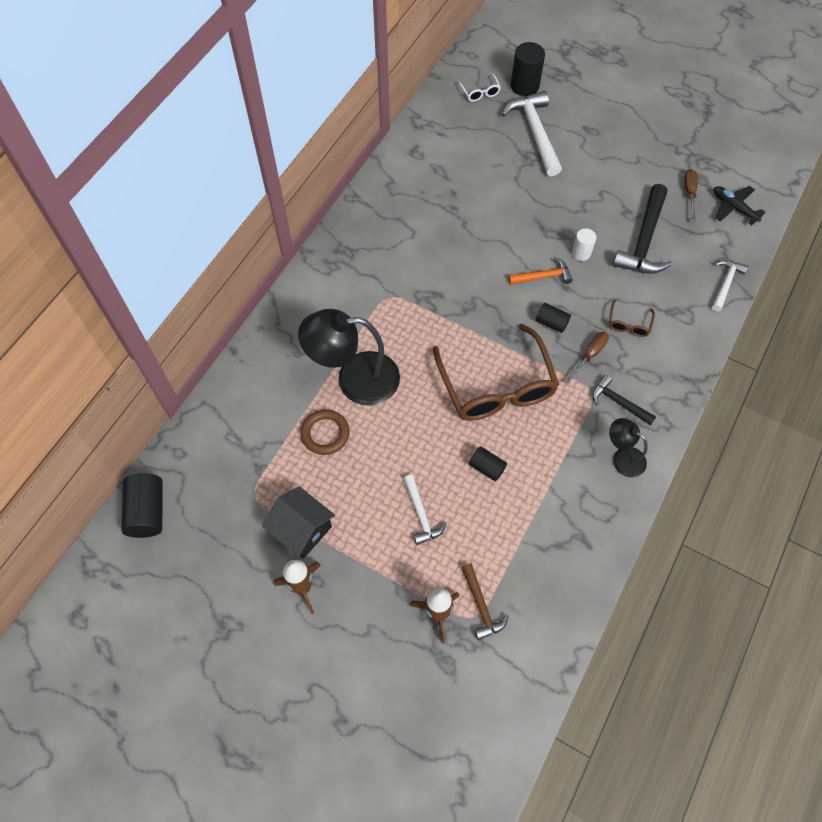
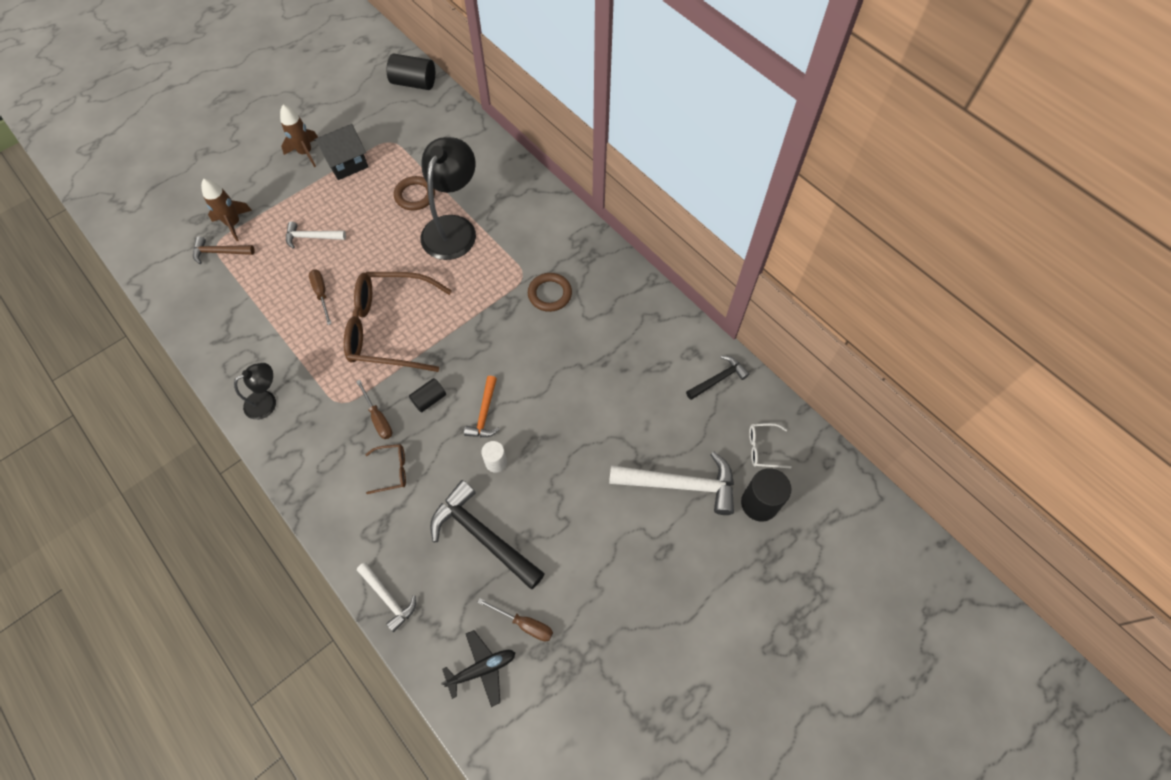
camera: 110 degrees right, 0 degrees up
black cylinder [469,446,507,481] -> brown screwdriver [309,269,332,325]
black hammer [592,375,656,425] -> black hammer moved to [686,356,749,400]
brown glasses [609,300,655,337] -> brown glasses turned 135 degrees clockwise [365,444,406,494]
none -> brown ring [528,273,572,312]

